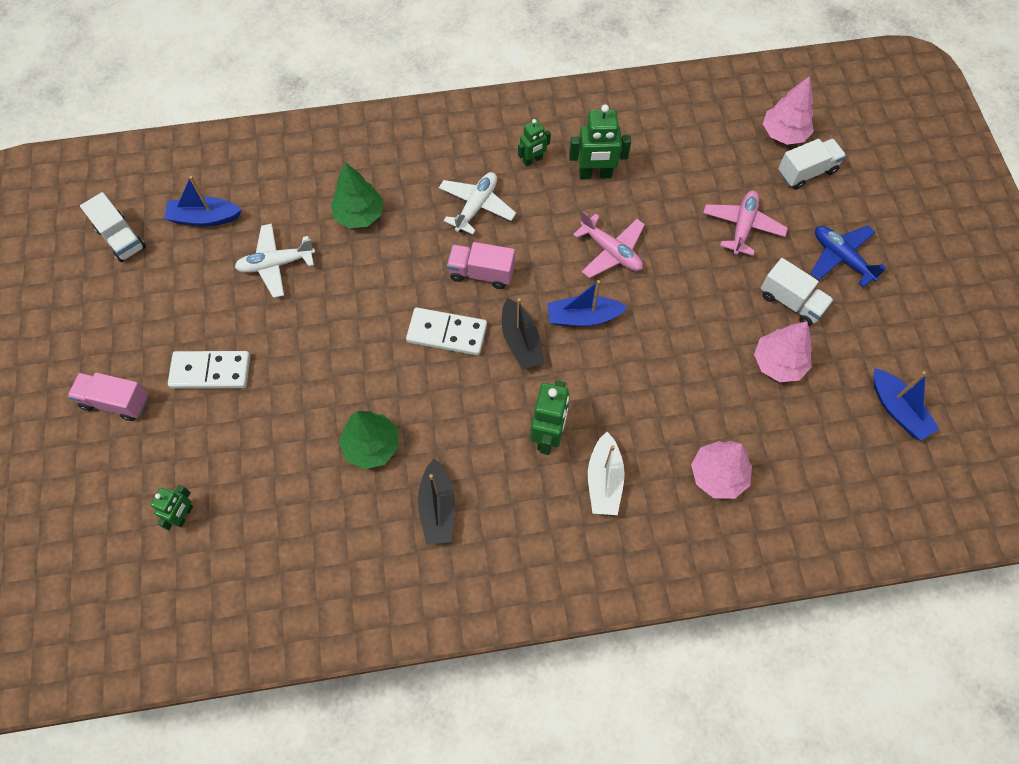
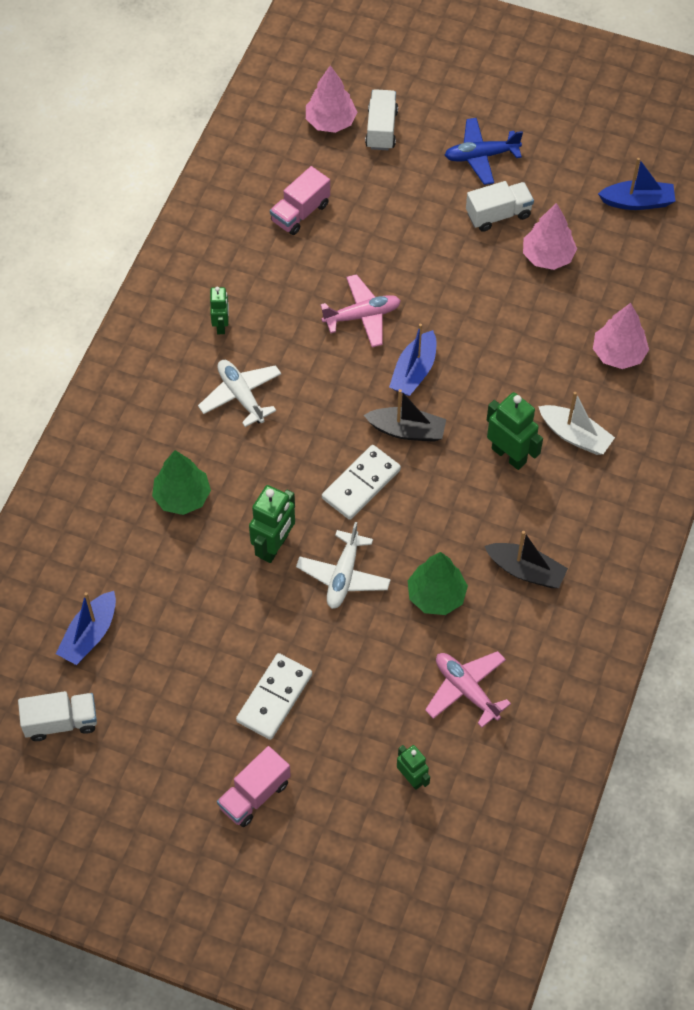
camera: 60 degrees left, 5 degrees down
white plane [235,224,315,298] -> white plane moved to [296,522,391,609]
pink truck [447,242,515,289] -> pink truck moved to [270,166,330,235]
green robot [569,104,631,179] -> green robot moved to [249,485,295,563]
pink plane [703,191,788,256] -> pink plane moved to [425,651,511,728]

